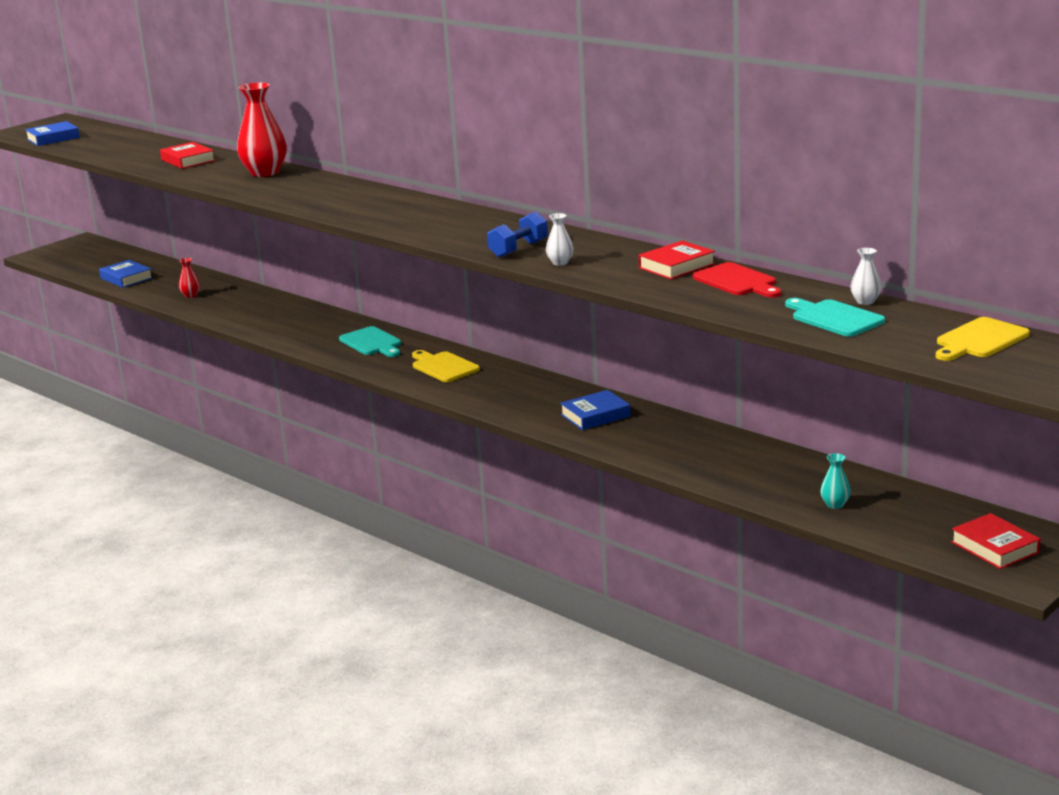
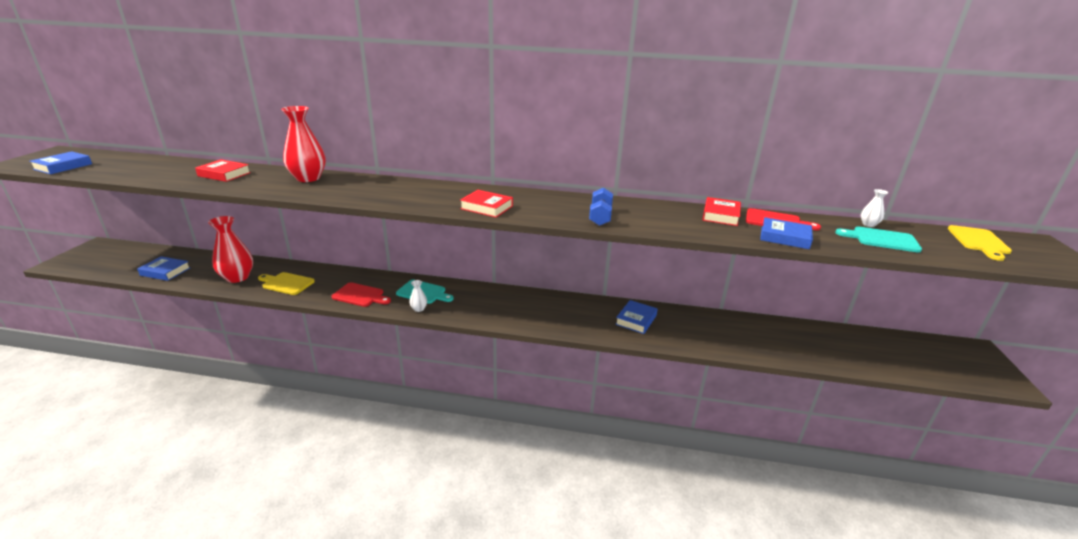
camera: 35 degrees left, 5 degrees up
red vase [179,258,200,298] -> red vase [208,216,253,283], size x2.18
yellow cutting board [412,350,480,382] -> yellow cutting board moved to [258,272,315,295]
white vase [546,213,573,266] -> white vase moved to [409,280,427,312]
turquoise vase [820,453,851,509] -> none
red book [951,513,1041,569] -> red book moved to [460,190,513,217]
none -> red cutting board [332,283,391,307]
none -> blue book [760,217,813,249]

